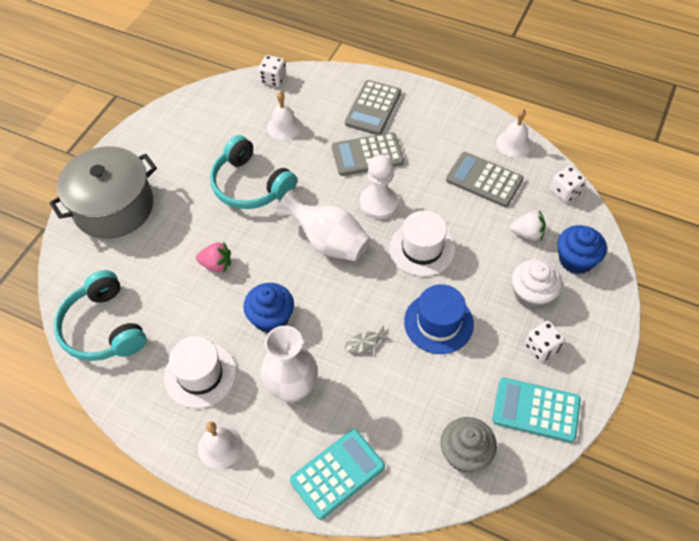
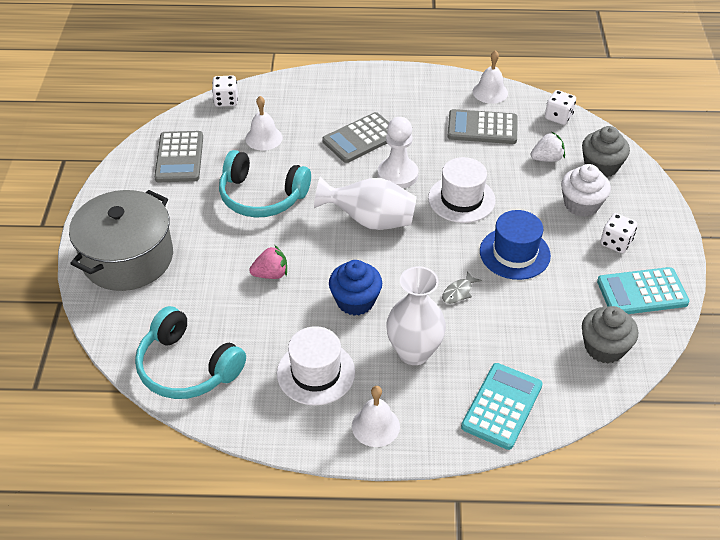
camera: 25 degrees left, 10 degrees down
grey calculator [345,80,401,135] -> grey calculator moved to [154,131,203,182]
blue cupcake [557,225,607,274] -> grey cupcake [582,126,630,177]

